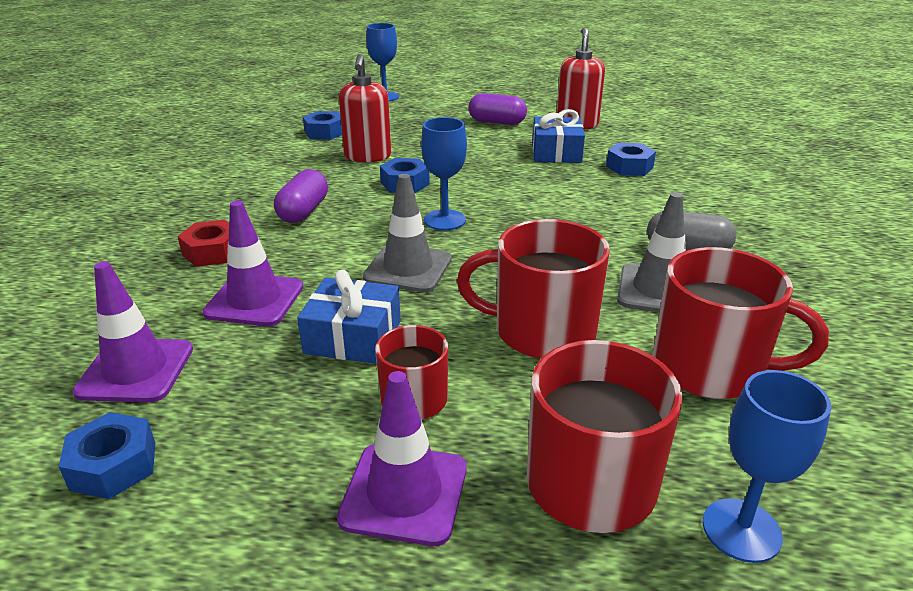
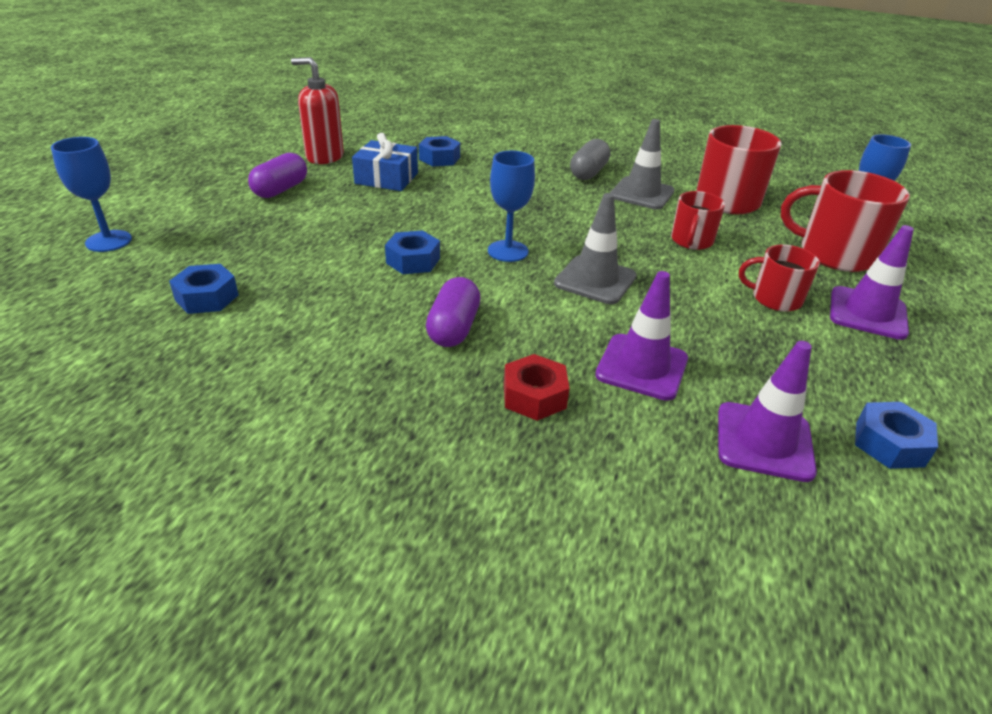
camera: 80 degrees left, 5 degrees up
purple capsule [274,169,328,223] -> purple capsule turned 75 degrees clockwise [426,277,481,347]
blue gift [297,270,401,364] -> none
red soap dispenser [339,54,391,163] -> none
red mug [457,219,610,359] -> red mug [671,191,725,250], size x0.59

